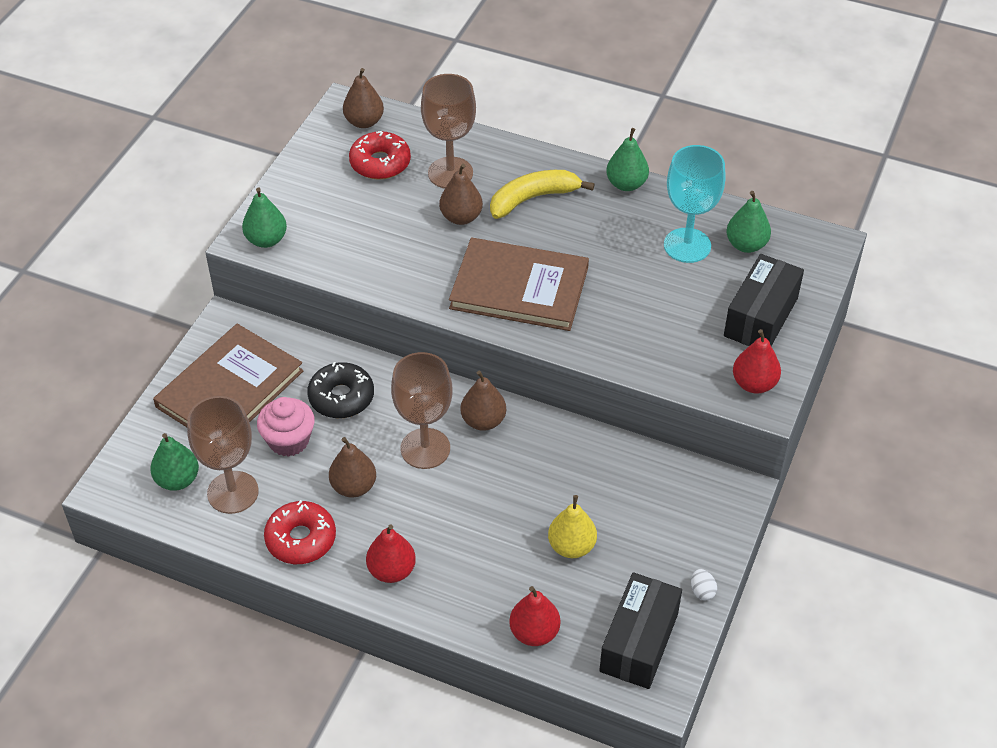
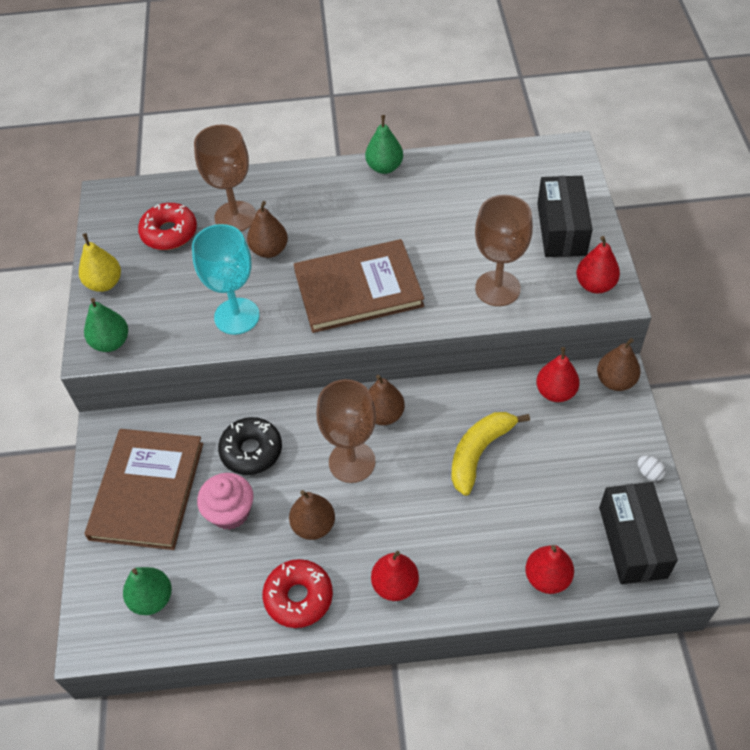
camera: 25 degrees left, 5 degrees up
brown goblet [187,396,259,514] -> brown goblet moved to [475,195,533,306]
brown pear [343,68,384,128] -> brown pear moved to [597,338,640,391]
yellow banana [490,170,595,219] -> yellow banana moved to [451,412,530,496]
yellow pear [548,495,597,558] -> yellow pear moved to [79,233,121,292]
turquoise goblet [664,145,726,263] -> turquoise goblet moved to [192,224,260,335]
green pear [726,191,771,253] -> none
none -> red pear [536,347,580,402]

